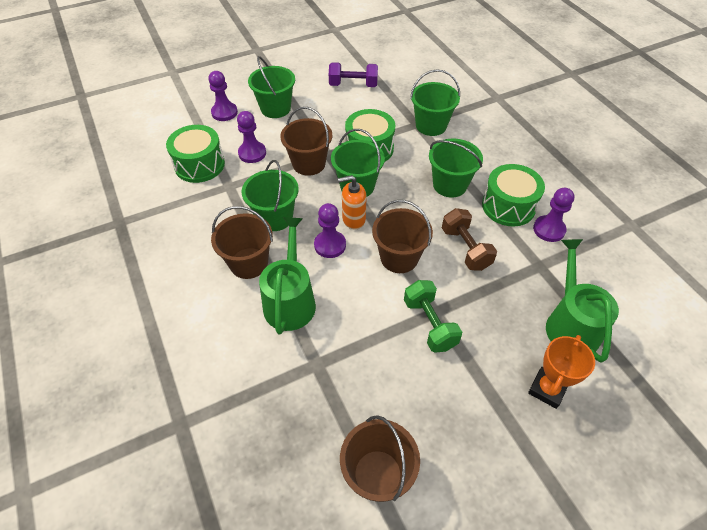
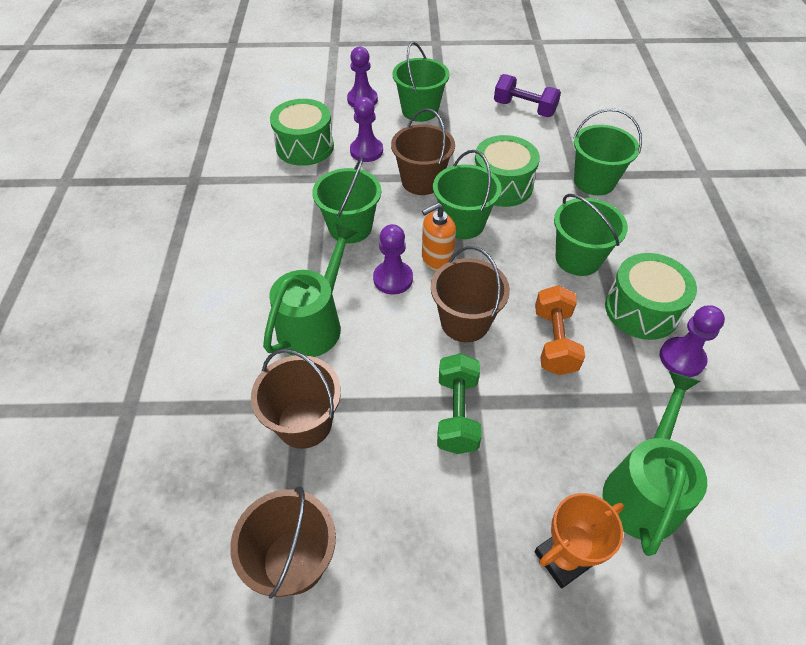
camera: 25 degrees right, 0 degrees up
brown bucket [211,206,273,279] -> brown bucket moved to [251,349,341,449]
orange soap dispenser [338,175,367,230] -> orange soap dispenser turned 45 degrees counterclockwise [422,203,456,271]
brown dumbbell [442,208,497,271] -> orange dumbbell [535,285,585,375]

